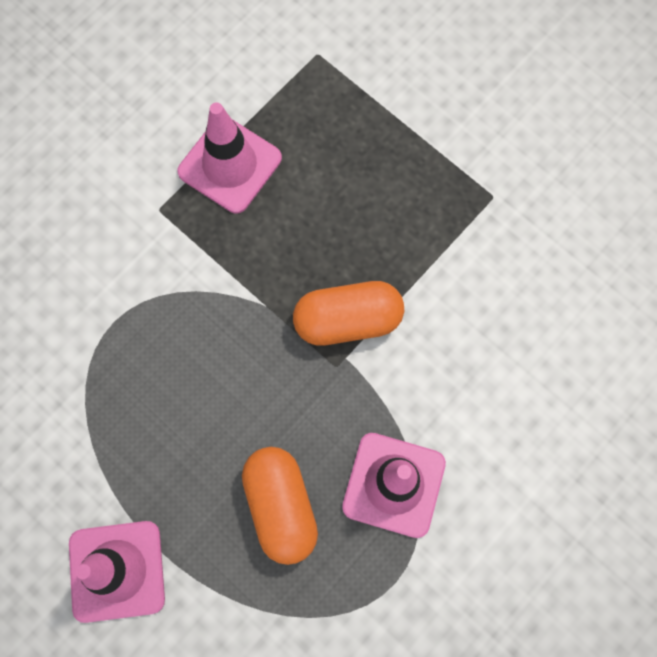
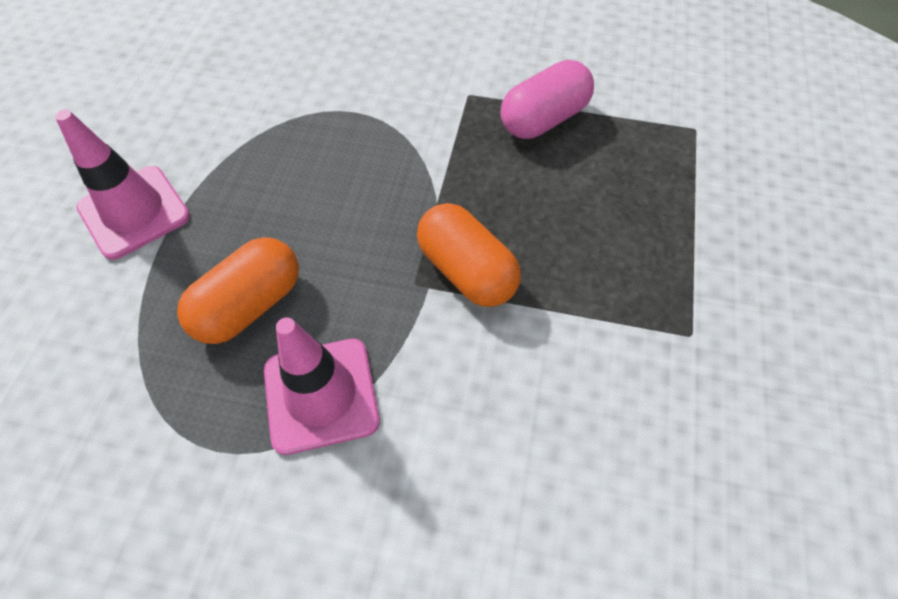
camera: 60 degrees right, 15 degrees down
pink traffic cone [177,102,282,213] -> pink capsule [501,60,594,139]

